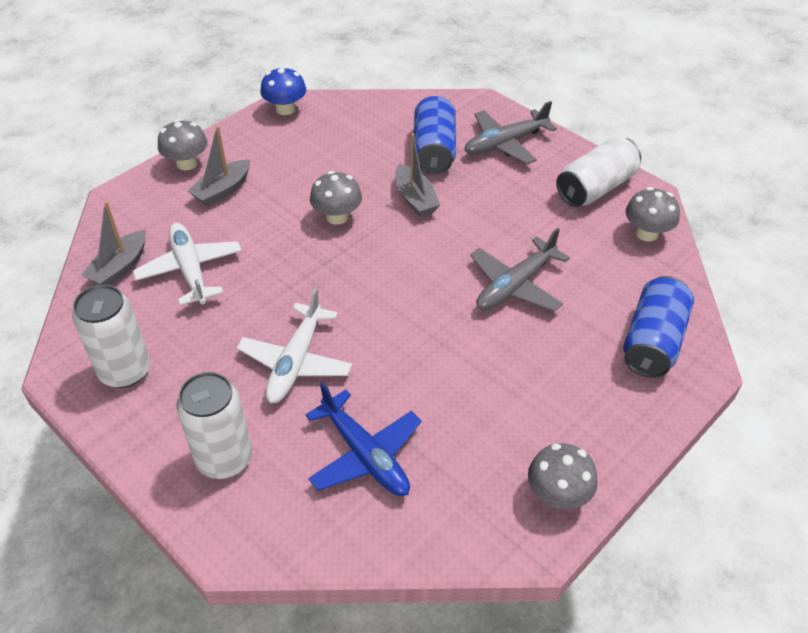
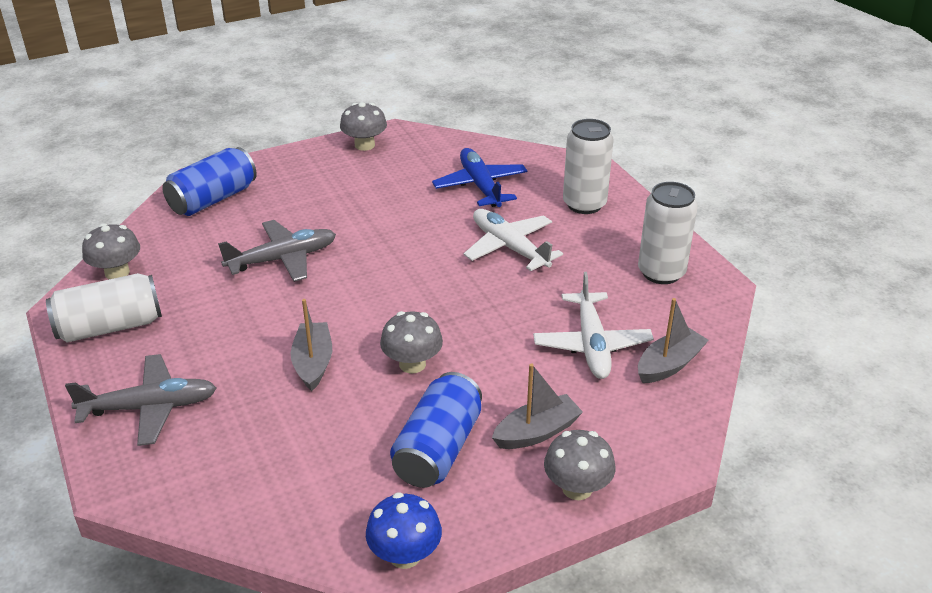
camera: 160 degrees left, 10 degrees down
white plane [237,288,353,403] -> white plane turned 75 degrees counterclockwise [464,209,563,271]
blue can [414,96,456,174] -> blue can moved to [390,372,482,488]

